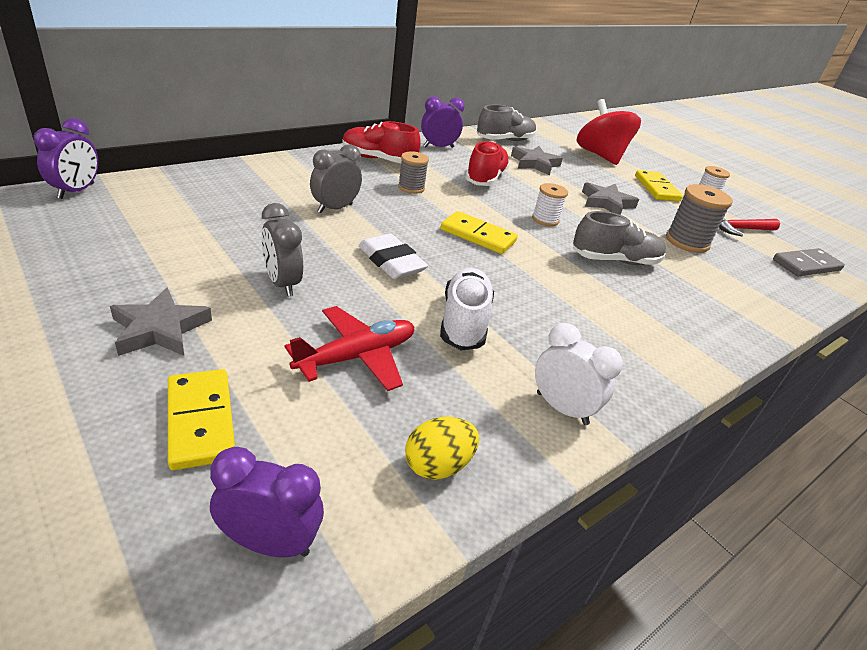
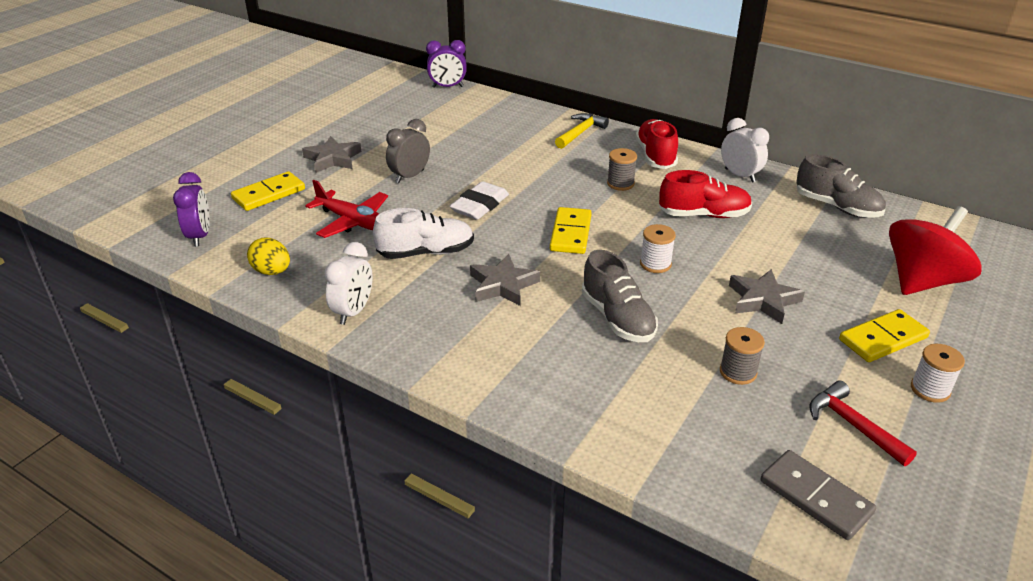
camera: 75 degrees right, 0 degrees up
grey clock [310,144,362,213] -> none
purple clock [421,97,465,148] -> white clock [721,118,769,182]
grey star [511,146,563,176] -> grey star moved to [470,254,540,306]
grey spool [666,184,733,253] -> grey spool [720,327,765,385], size x0.63
none -> yellow hammer [555,113,609,149]

